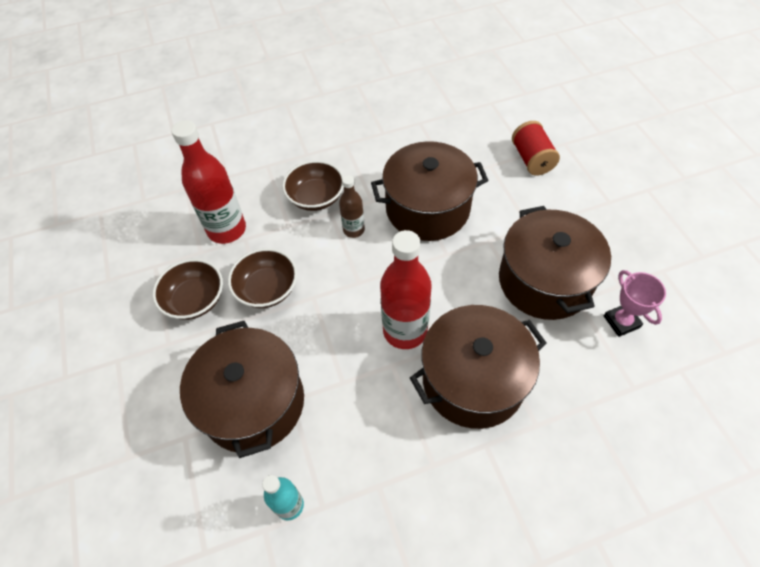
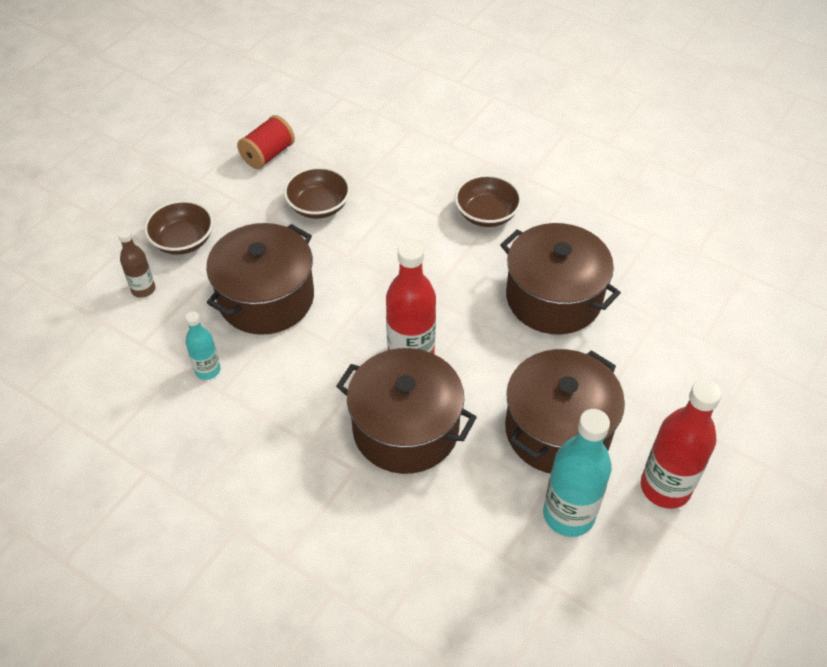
camera: 50 degrees right, 5 degrees down
red bottle [171,120,246,244] -> red bottle moved to [641,379,722,509]
brown bowl [228,248,297,308] -> brown bowl moved to [144,200,214,255]
brown bottle [339,175,365,238] -> brown bottle moved to [118,229,155,298]
red spool [512,121,560,175] -> red spool moved to [237,115,295,169]
pink trophy [604,270,666,337] -> turquoise bottle [543,409,612,537]

